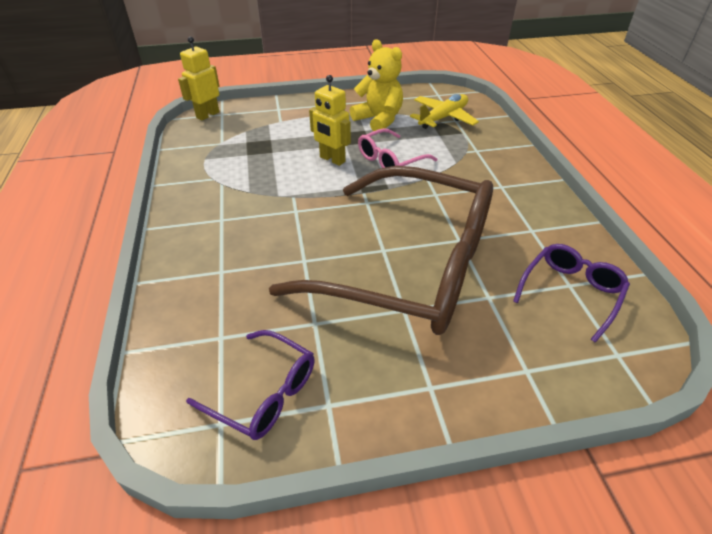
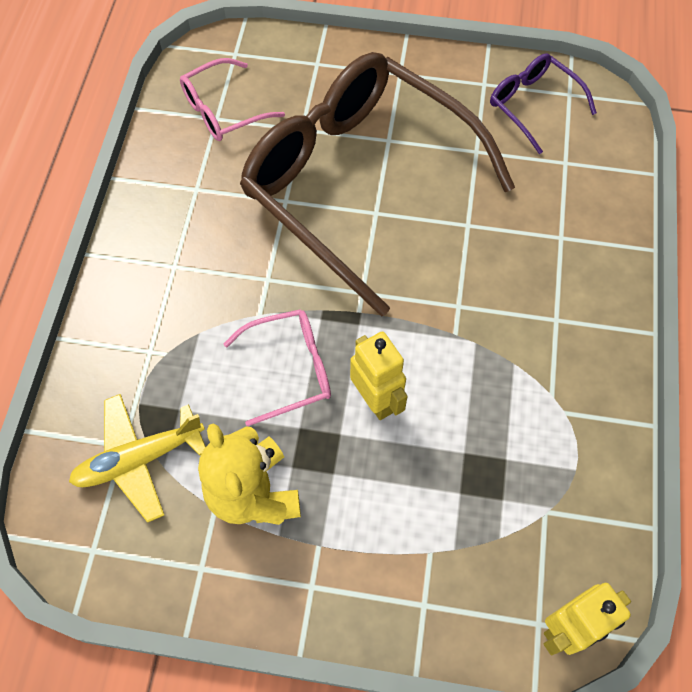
camera: 160 degrees left, 20 degrees up
purple glasses [513,244,630,343] -> pink glasses [180,58,285,141]

